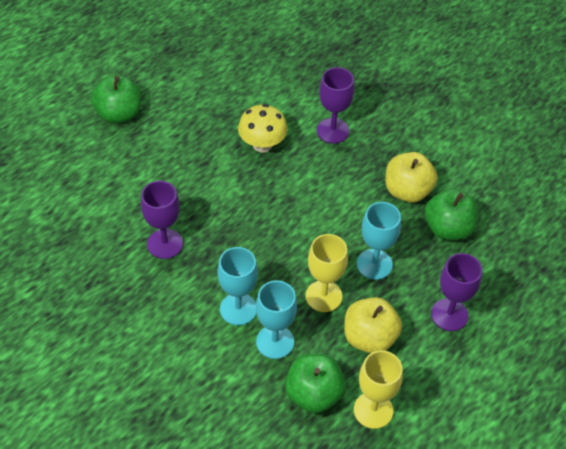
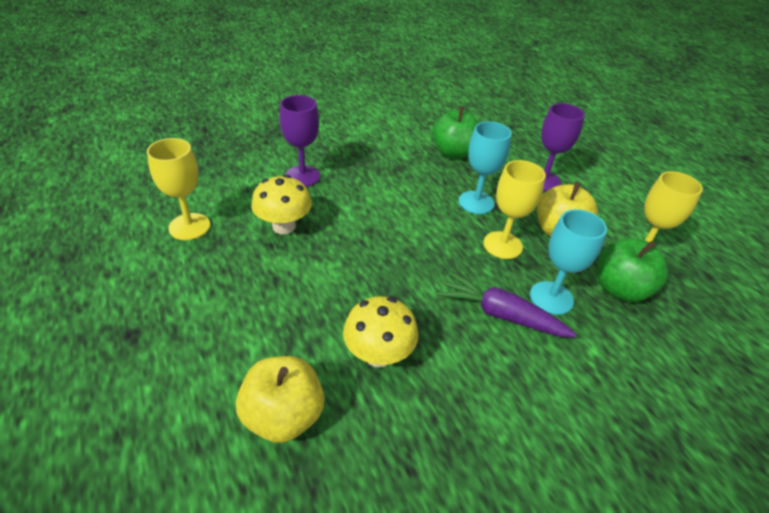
camera: 70 degrees left, 10 degrees down
green apple [91,75,141,124] -> none
purple goblet [141,181,183,259] -> yellow mushroom [343,296,418,368]
turquoise goblet [217,247,258,326] -> purple carrot [437,272,577,337]
yellow apple [385,152,438,202] -> yellow apple moved to [236,356,325,443]
none -> yellow goblet [147,138,210,240]

